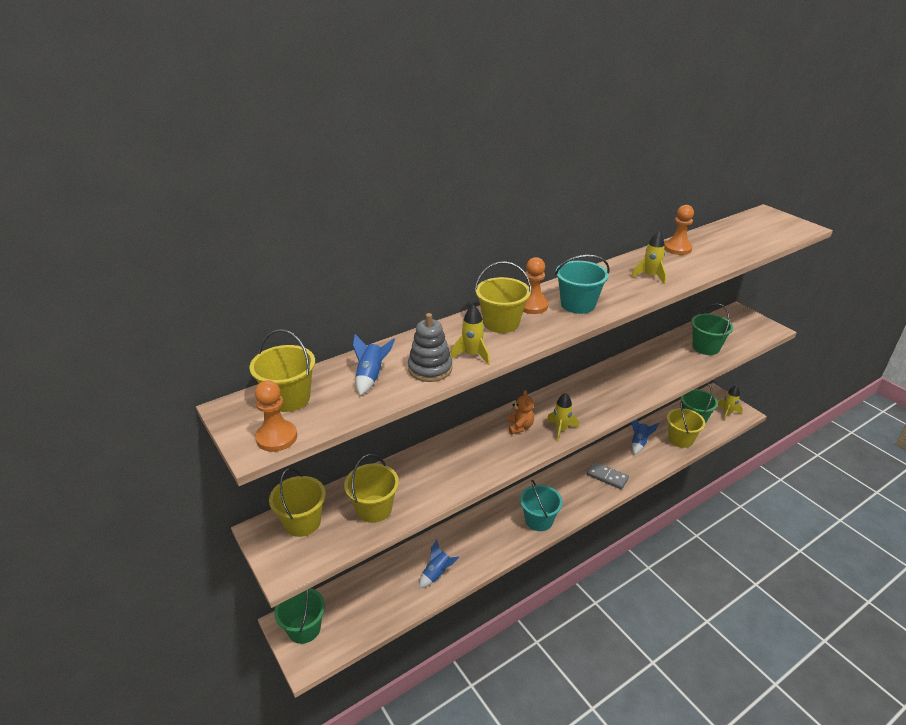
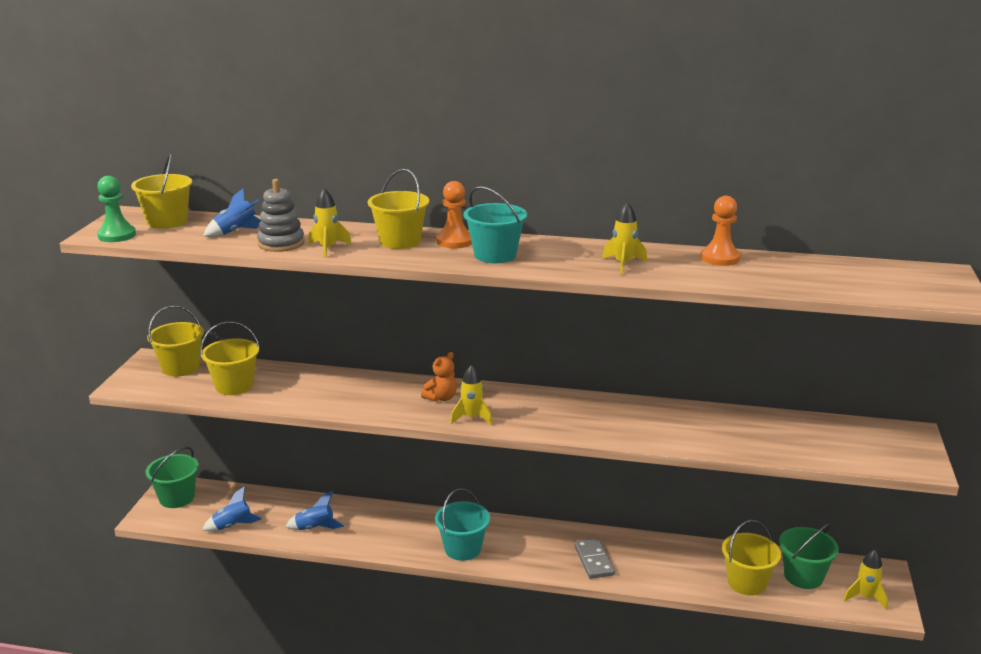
camera: 45 degrees right, 10 degrees down
orange pawn [255,380,297,452] -> green pawn [97,176,136,242]
blue rocket [632,419,659,455] -> blue rocket moved to [202,486,262,531]
green bucket [691,304,733,355] -> none

